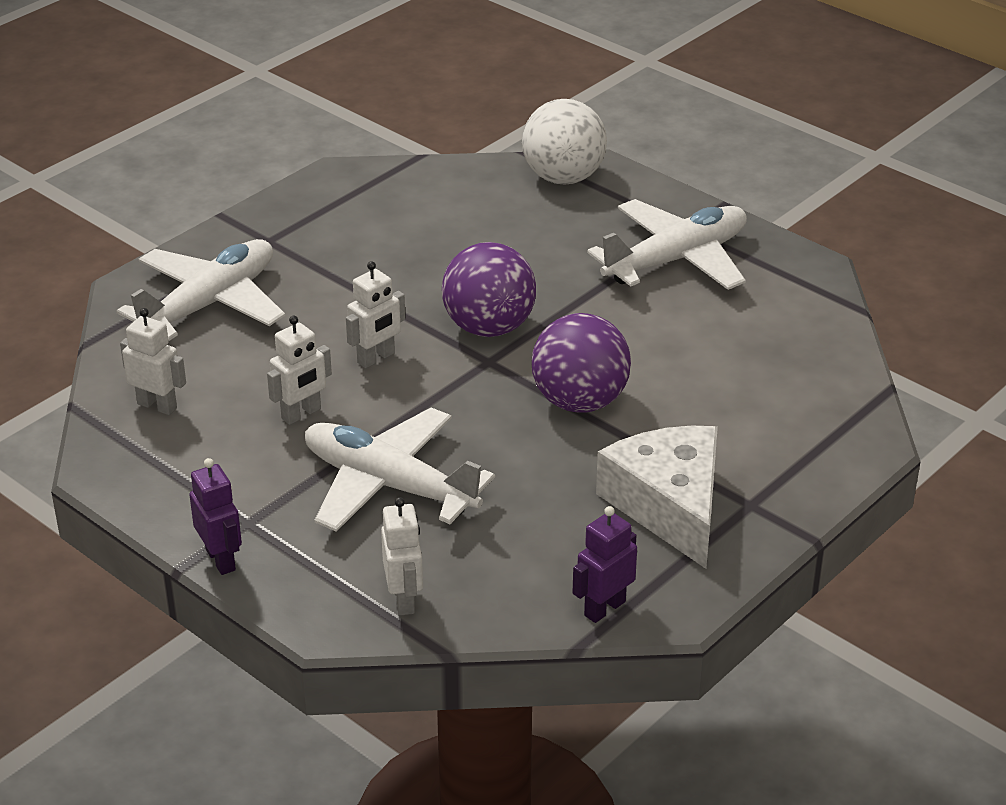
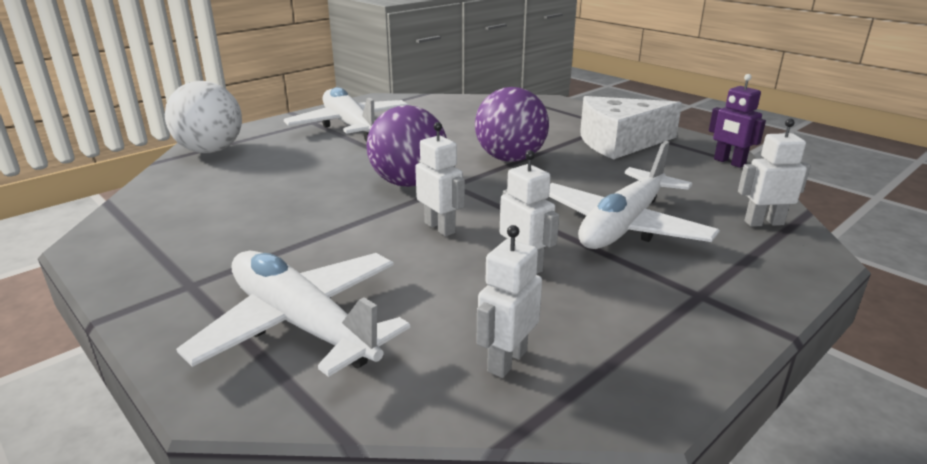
camera: 85 degrees left, 10 degrees down
purple robot [189,458,242,575] -> none

